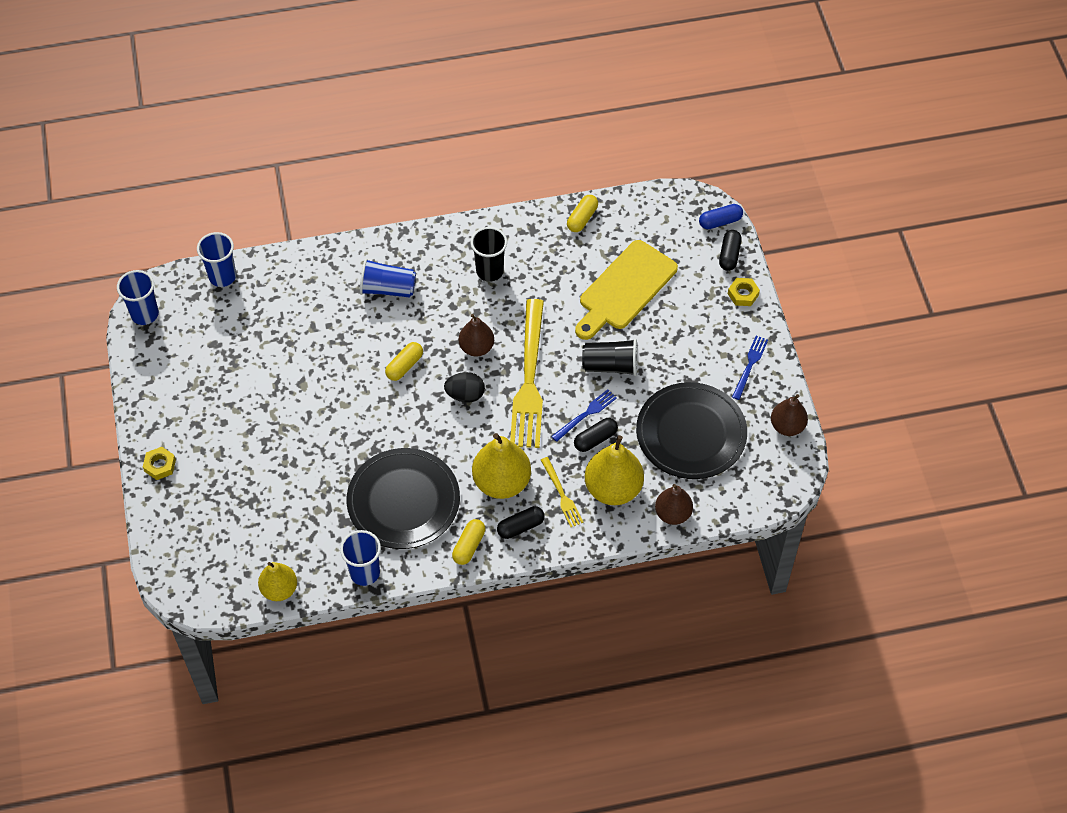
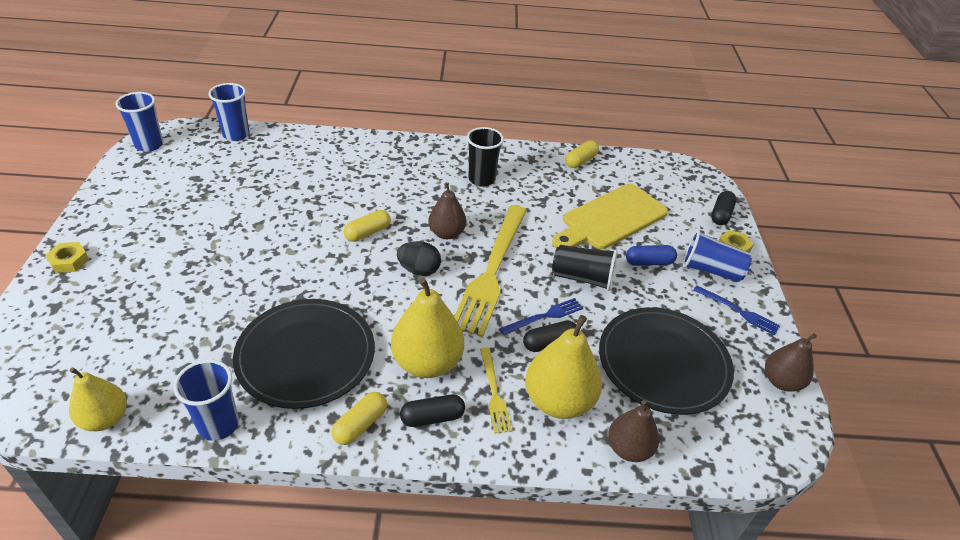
camera: 10 degrees right, 15 degrees down
blue cup [360,258,416,298] -> blue cup moved to [683,230,752,282]
blue capsule [699,204,743,229] -> blue capsule moved to [626,245,677,266]
blue fork [732,336,768,400] -> blue fork turned 90 degrees clockwise [693,285,780,336]

